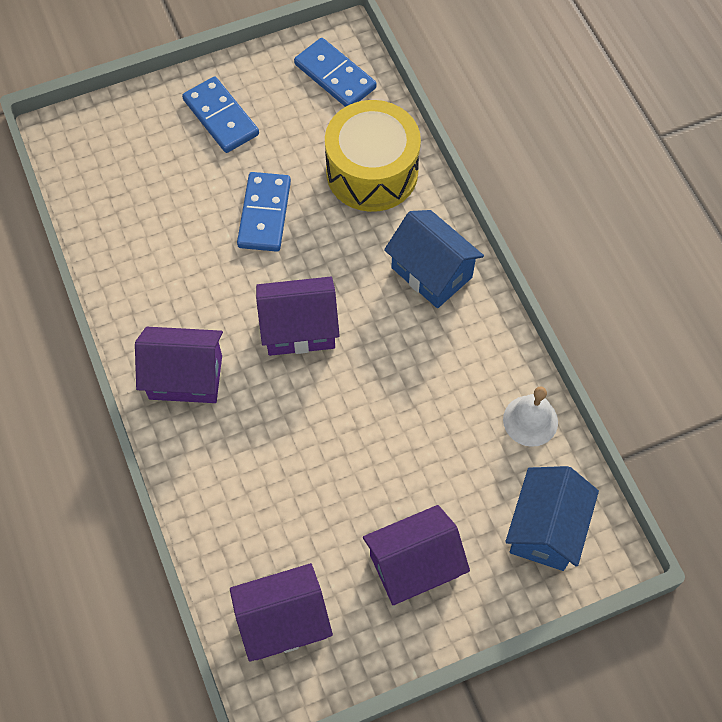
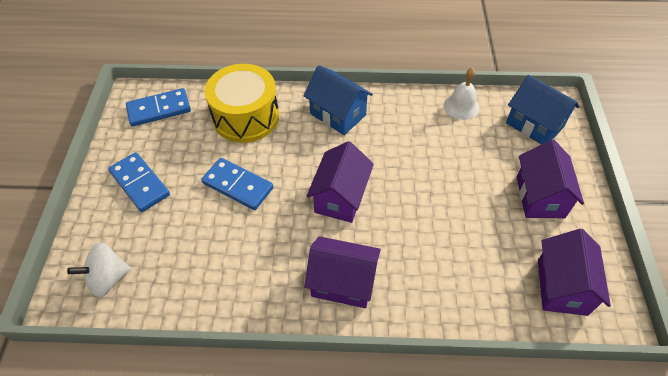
camera: 65 degrees left, 10 degrees down
purple house [135,327,223,403] -> purple house turned 75 degrees clockwise [304,236,381,308]
blue domino [182,76,259,153] -> blue domino turned 60 degrees clockwise [108,152,170,212]
blue house [384,210,484,308] -> blue house turned 60 degrees clockwise [303,65,373,135]
none -> white spinning top [67,242,131,297]

